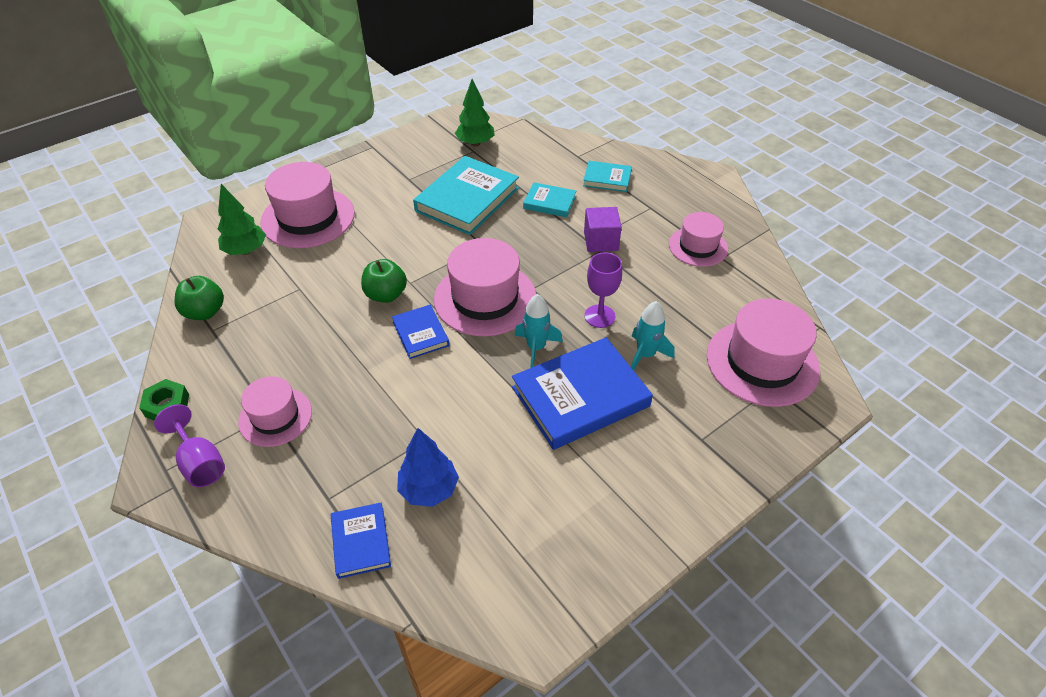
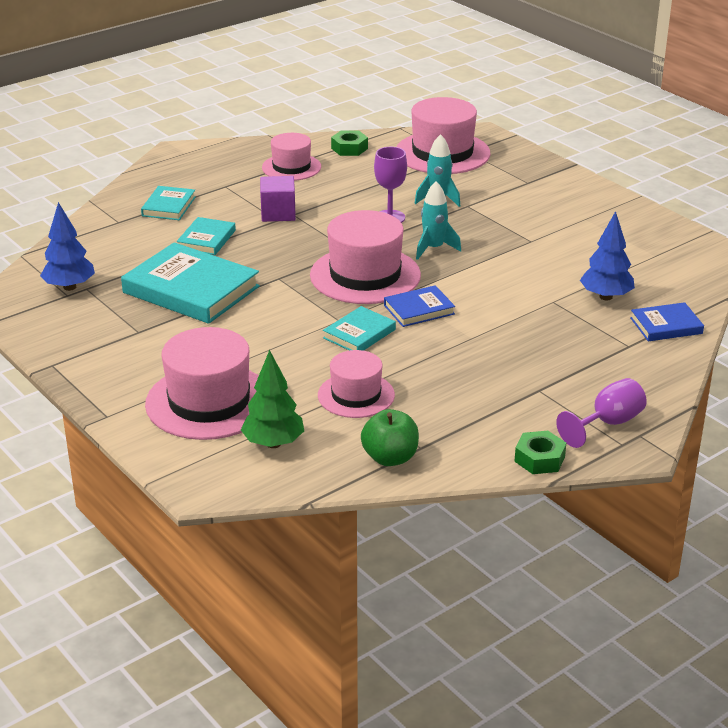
camera: 90 degrees left, 15 degrees down
pink hat [238,376,312,447] -> pink hat moved to [318,350,395,418]
green apple [361,259,407,303] -> turquoise book [323,306,396,351]
green tree [455,79,495,146] -> blue tree [40,202,95,291]
blue book [512,337,653,450] -> none
none -> green nut [331,130,368,156]

